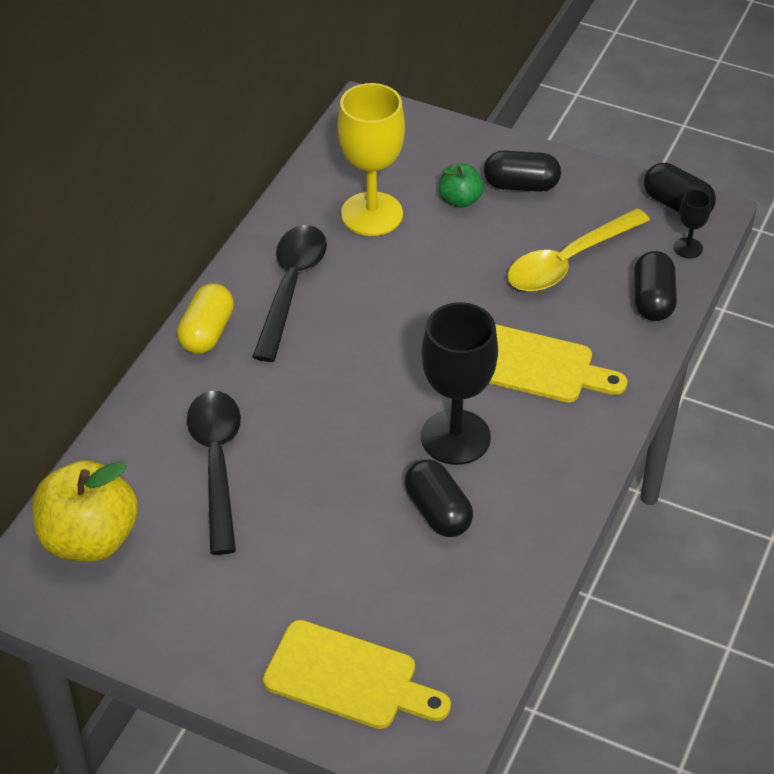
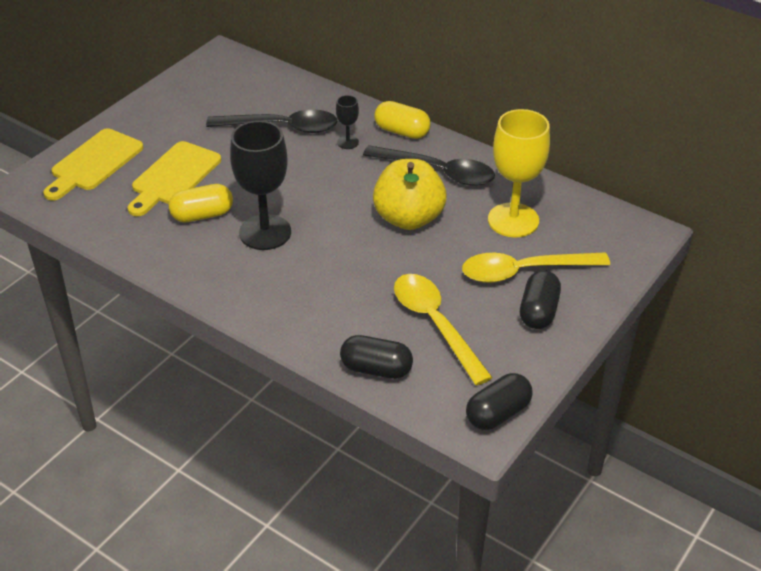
camera: 100 degrees right, 5 degrees down
yellow apple [32,460,138,562] -> yellow apple moved to [373,159,447,230]
black capsule [405,460,473,537] -> yellow capsule [169,184,233,223]
green apple [439,164,484,208] -> yellow spoon [462,252,610,283]
yellow cutting board [489,324,627,402] -> yellow cutting board moved to [128,141,221,216]
black goblet [674,190,711,258] -> black goblet moved to [336,95,359,149]

